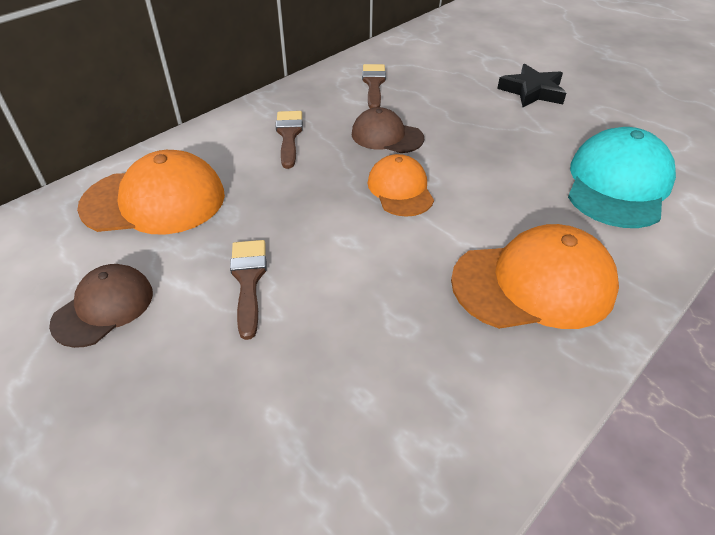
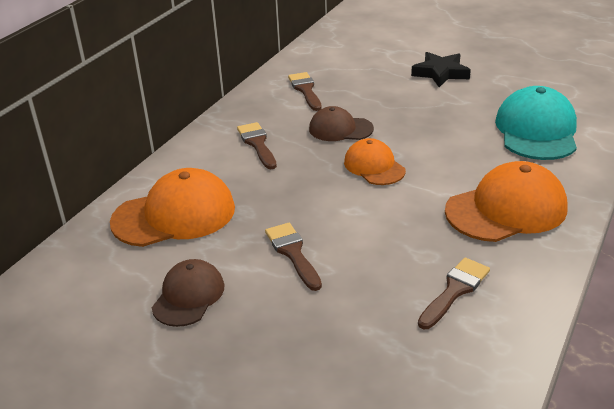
camera: 15 degrees left, 10 degrees down
none -> brown brush [418,257,490,329]

